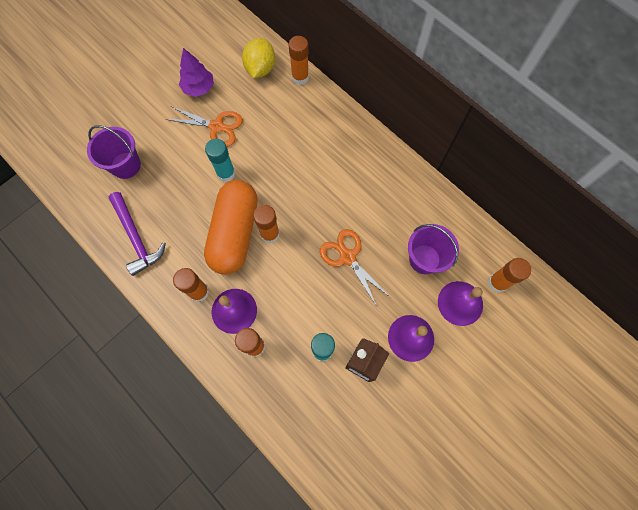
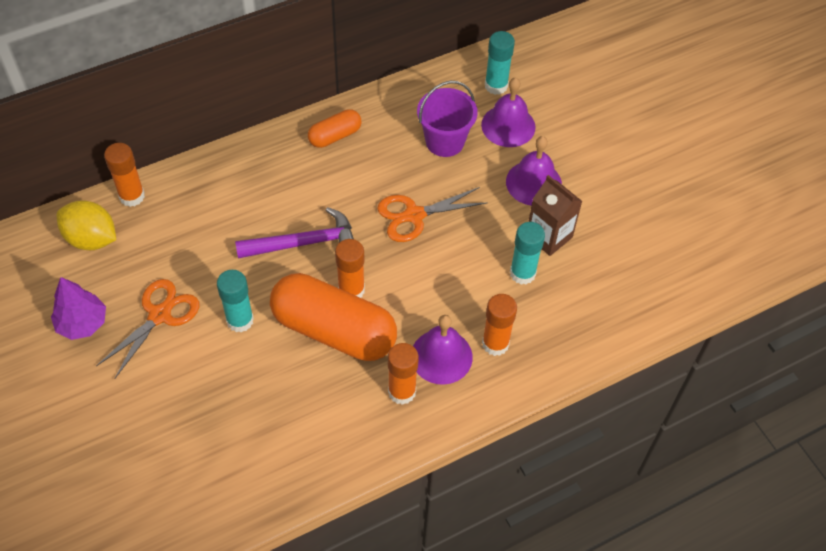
camera: 75 degrees left, 15 degrees down
purple bucket [87,125,141,179] -> none
purple hammer [108,192,166,276] -> purple hammer moved to [235,207,354,259]
orange glue stick [488,258,531,292] -> turquoise glue stick [485,31,515,95]
none -> orange capsule [308,109,362,148]

